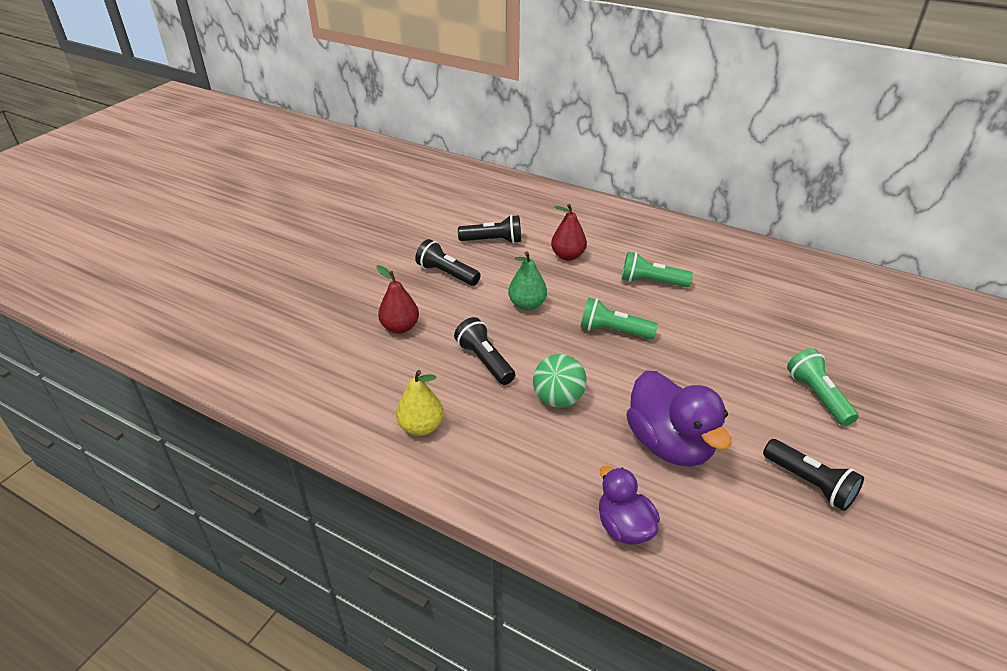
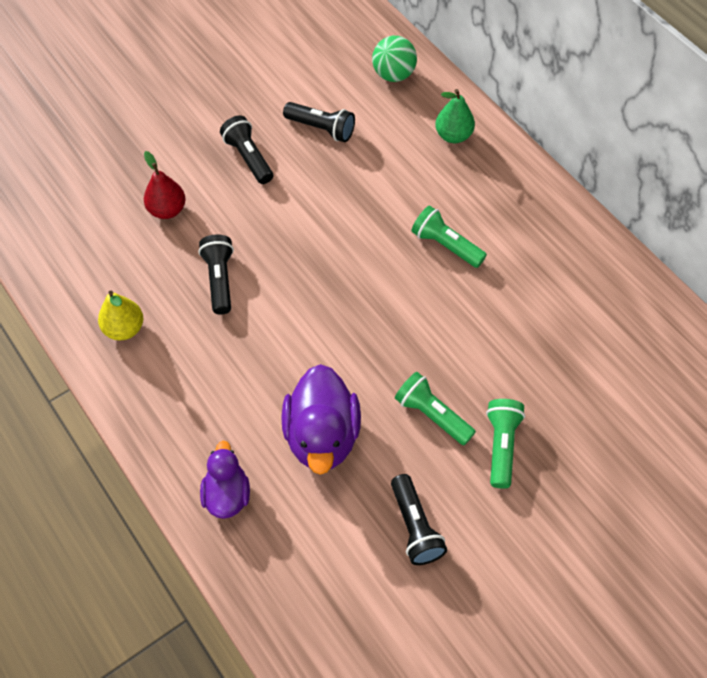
camera: 25 degrees right, 20 degrees up
green pear [508,251,547,311] -> green pear moved to [435,89,475,143]
green ball [533,354,587,408] -> green ball moved to [372,36,417,82]
red pear [551,204,587,261] -> none
green flashlight [580,298,658,339] -> green flashlight moved to [395,372,476,445]

